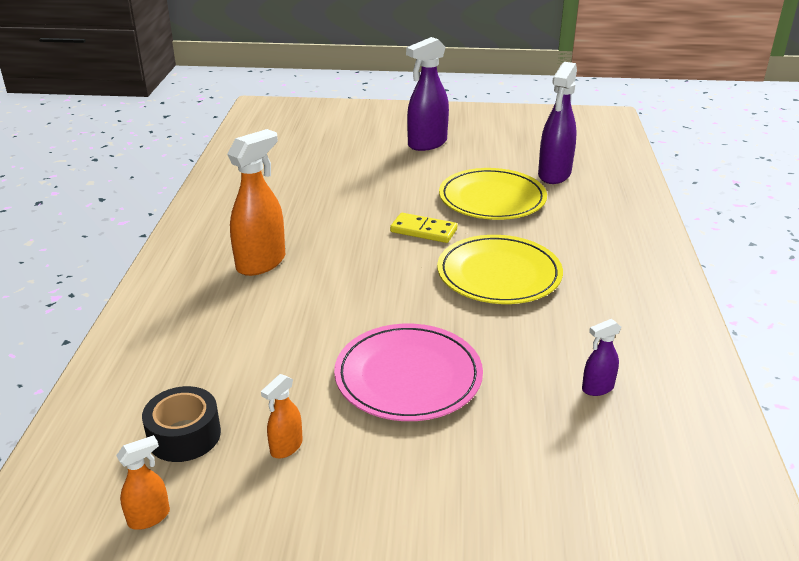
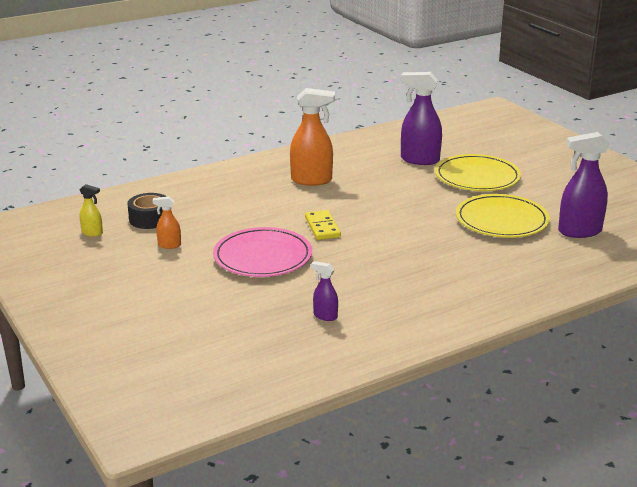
camera: 55 degrees right, 5 degrees down
orange spray bottle [116,435,170,530] -> yellow spray bottle [80,184,103,237]
yellow domino [390,213,457,243] -> yellow domino moved to [305,210,341,240]
purple spray bottle [406,37,449,151] -> purple spray bottle moved to [401,72,442,165]
yellow plate [437,235,563,304] -> yellow plate moved to [435,154,521,191]

